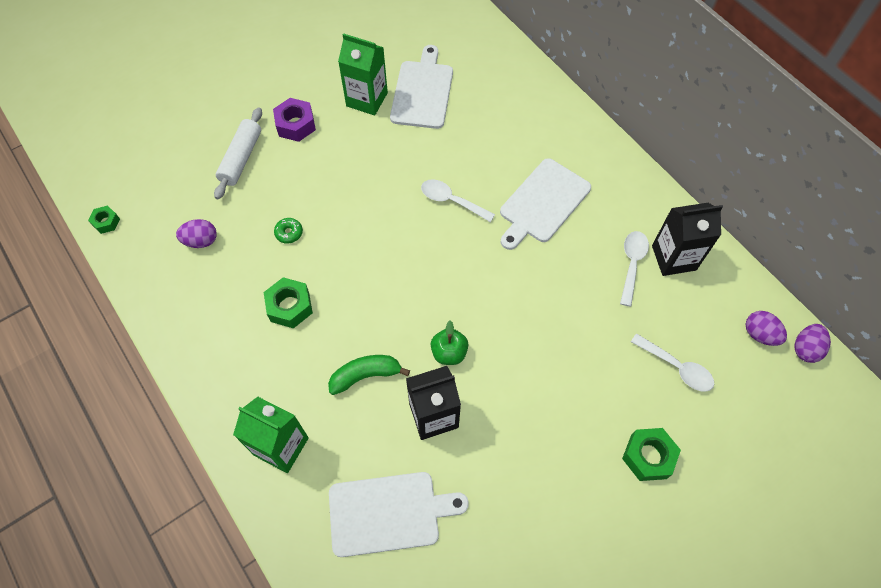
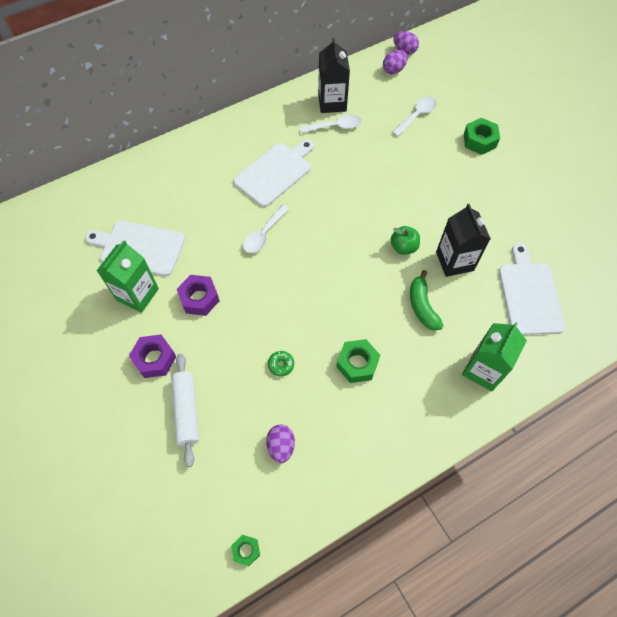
camera: 85 degrees left, 0 degrees up
white rolling pin [214,107,262,199] -> white rolling pin turned 60 degrees clockwise [171,354,199,467]
white cutting board [500,158,591,250] -> white cutting board turned 90 degrees counterclockwise [233,140,314,207]
white spoon [620,231,649,307] -> white spoon turned 150 degrees clockwise [300,114,361,133]
none -> purple nut [177,275,219,316]

